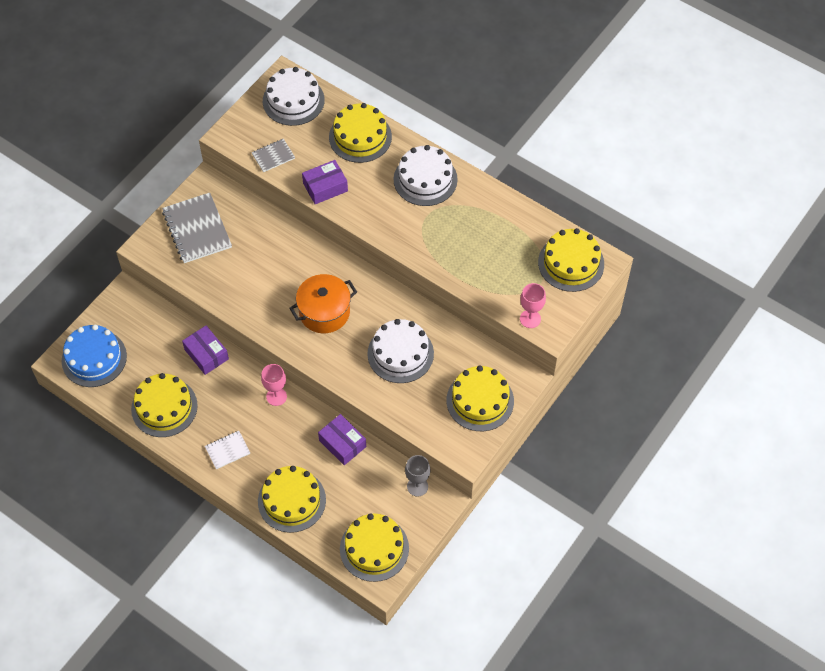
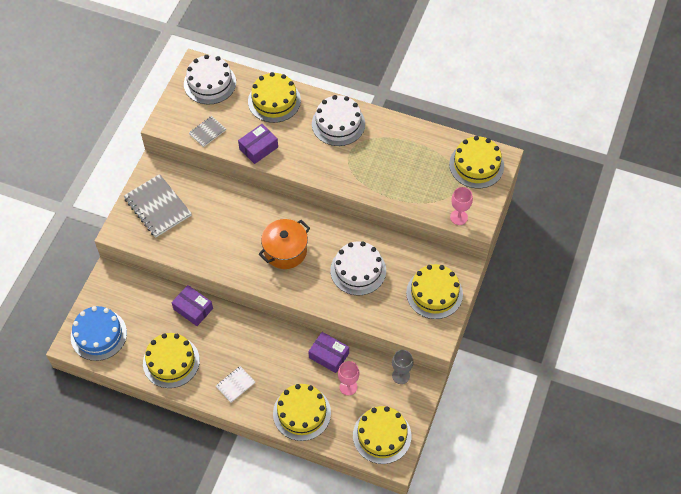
camera: 15 degrees left, 0 degrees up
pink goblet [261,364,287,406] -> pink goblet moved to [338,361,359,395]

